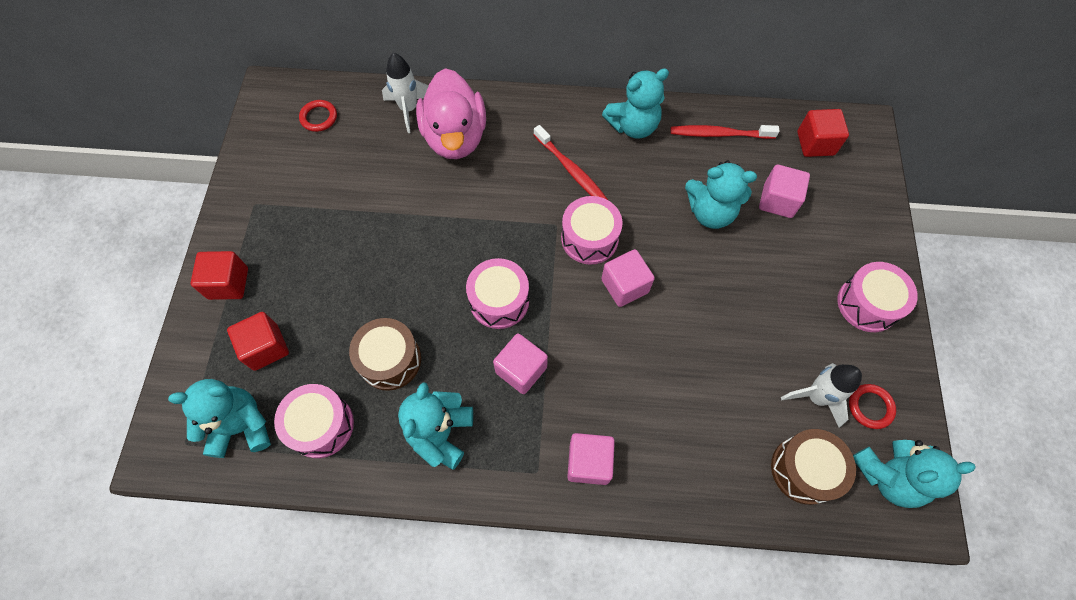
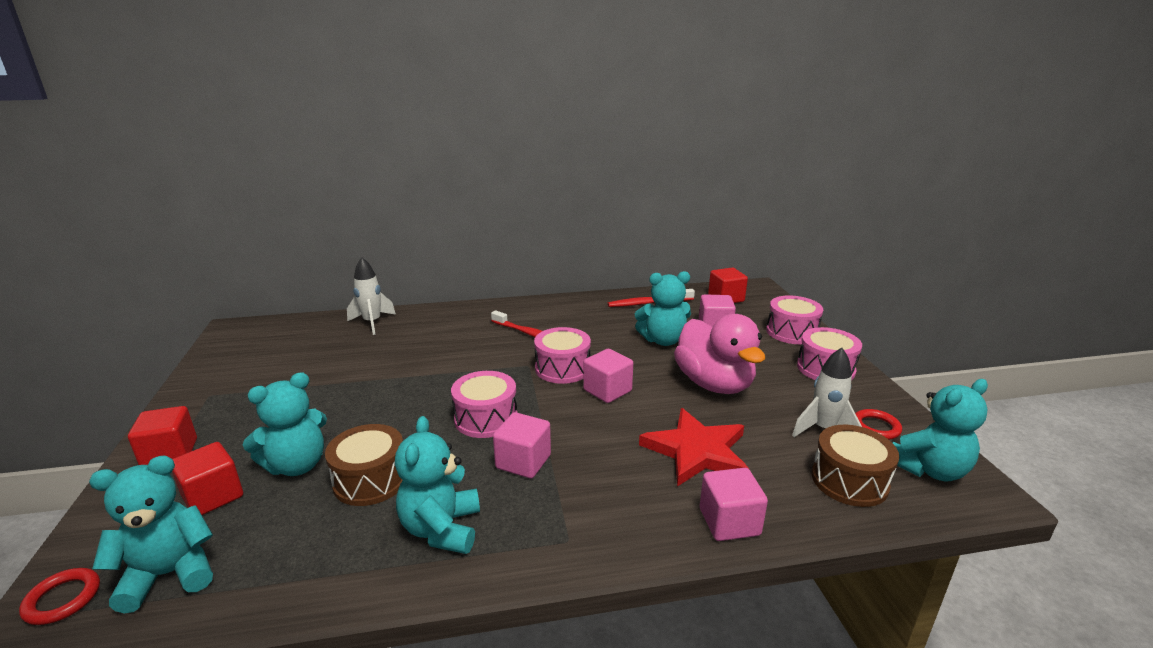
camera: 15 degrees left, 40 degrees down
pink drum [274,384,354,458] -> pink drum moved to [766,295,823,344]
red ring [299,100,337,132] -> red ring moved to [19,568,100,625]
pink duck [416,68,486,159] -> pink duck moved to [674,314,765,394]
pink cube [567,433,615,485] -> pink cube moved to [700,468,768,541]
turquoise teddy bear [602,68,669,138] -> turquoise teddy bear moved to [243,372,327,476]
none -> red star [639,408,749,487]

